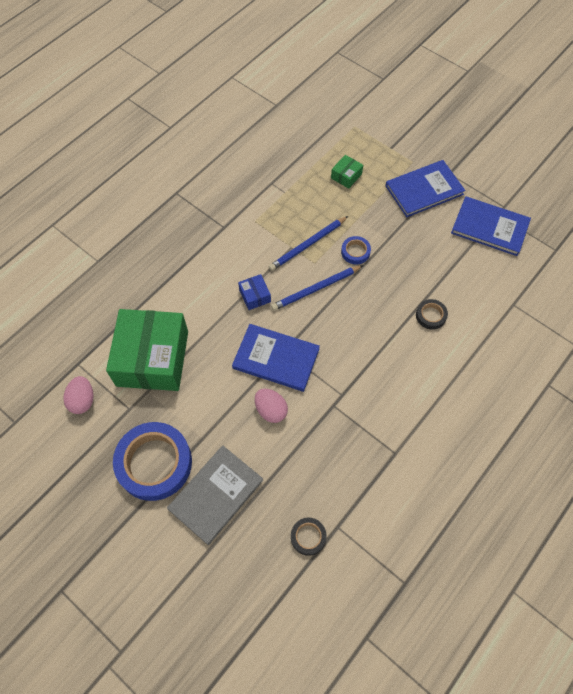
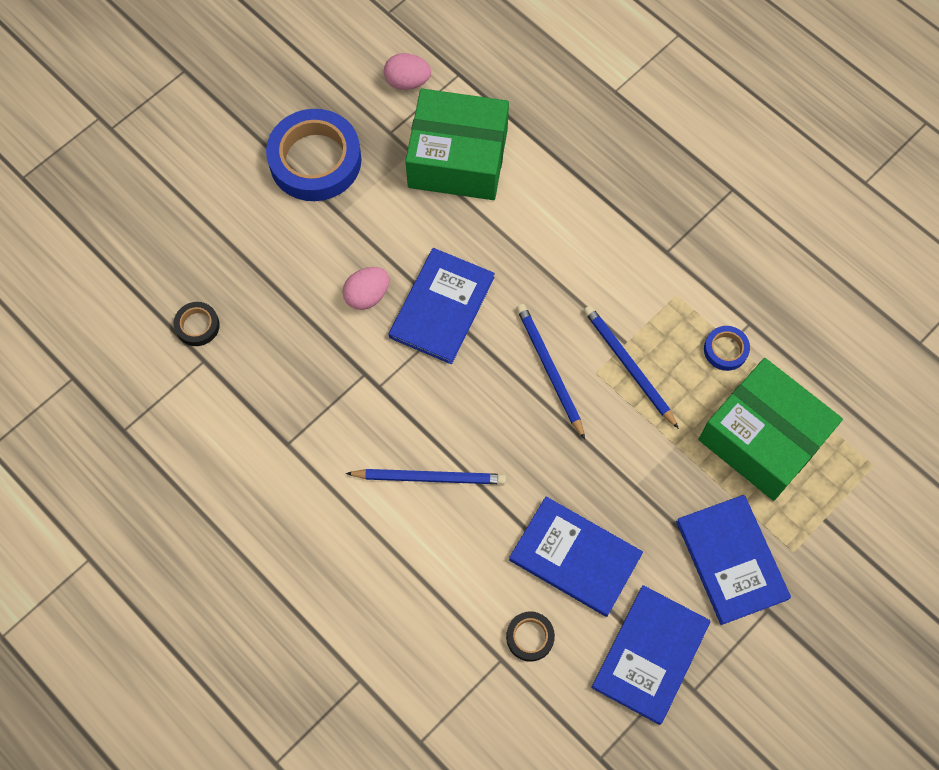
camera: 95 degrees right, 5 degrees up
grey book [167,446,263,545] -> none
blue box [238,274,271,310] -> none
green box [331,155,363,189] -> green box [699,358,843,501], size x2.47
blue tape [341,236,371,265] -> blue tape moved to [704,326,750,371]
black tape [416,299,448,330] -> black tape moved to [506,611,555,662]
none -> blue pencil [345,469,506,484]
none -> blue book [509,497,643,617]

